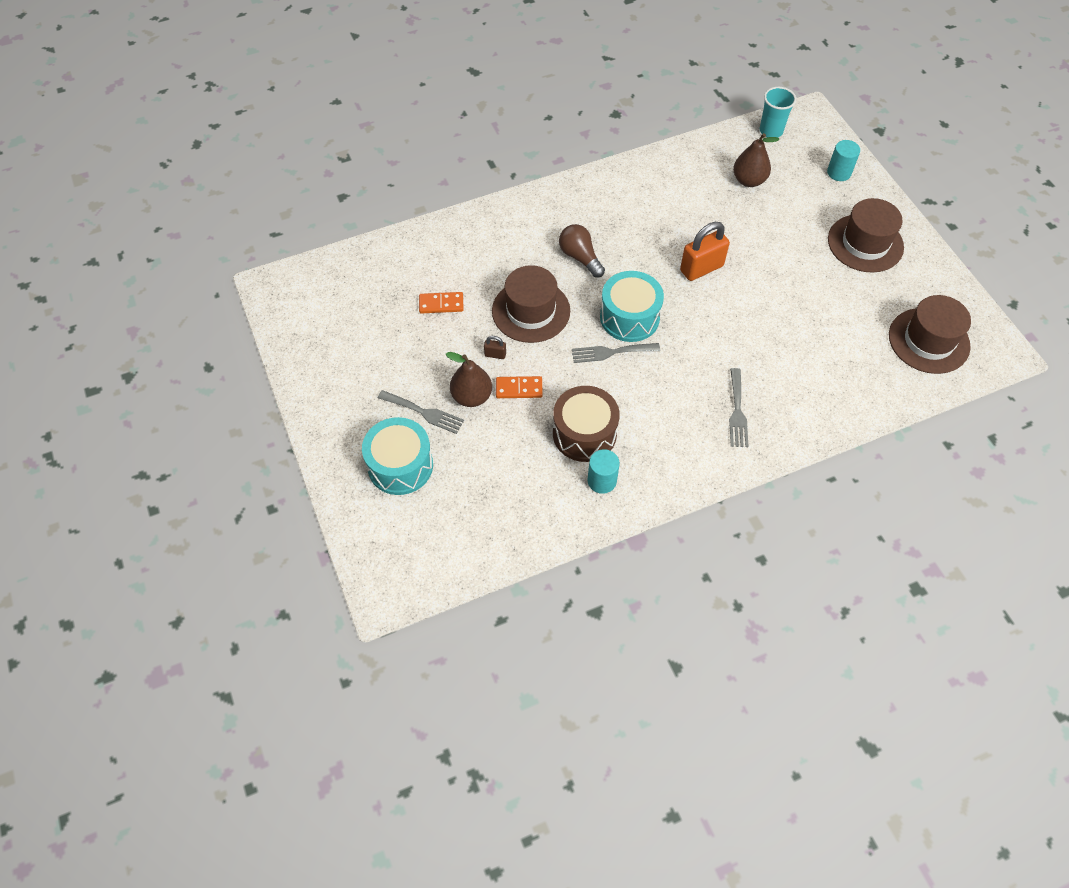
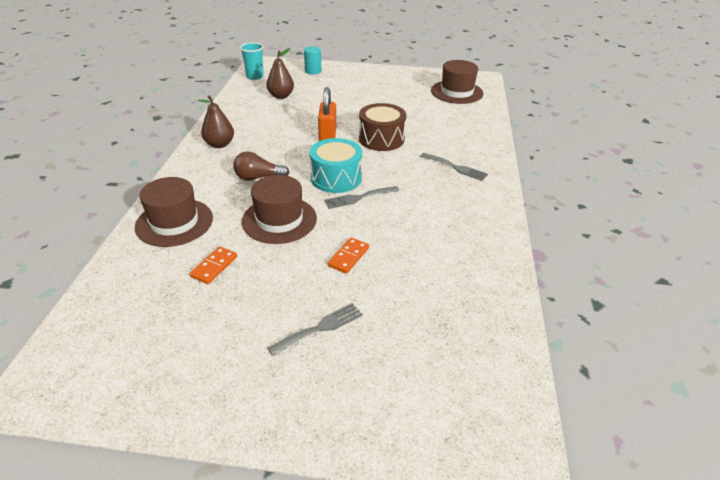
camera: 60 degrees left, 20 degrees down
turquoise drum [362,417,433,495] -> none
brown pear [446,352,492,407] -> brown pear moved to [198,95,234,148]
brown padlock [484,336,506,359] -> none
brown drum [553,386,620,462] -> brown drum moved to [359,103,406,151]
grey fork [572,343,660,363] -> grey fork turned 45 degrees clockwise [324,186,399,209]
turquoise cylinder [587,449,620,494] -> none
brown hat [828,198,904,273] -> brown hat moved to [135,177,213,247]

